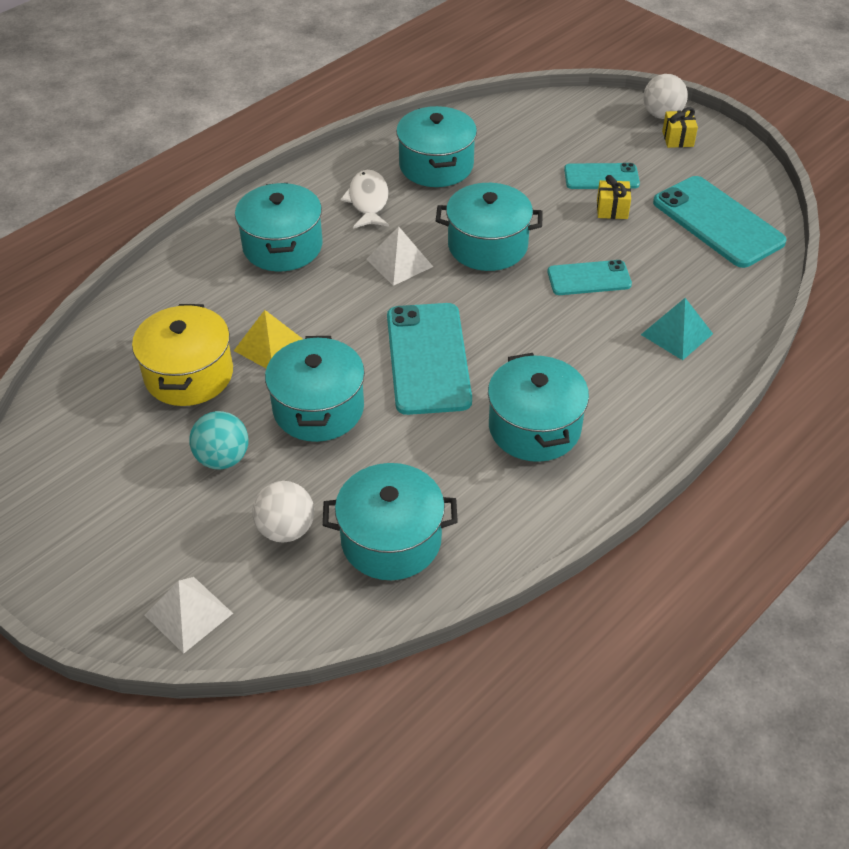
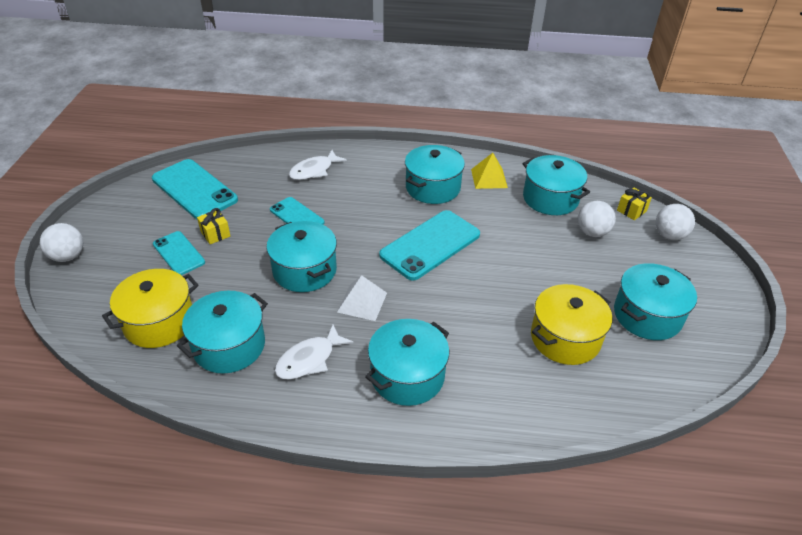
camera: 130 degrees left, 5 degrees down
white pyramid [145,577,233,654] -> white ball [656,204,695,240]
turquoise ball [189,411,248,469] -> none
yellow pyramid [234,310,302,368] -> yellow pyramid moved to [471,153,508,189]
turquoise pot [265,336,365,442] -> turquoise pot moved to [614,263,697,340]
turquoise pyramid [641,298,713,360] -> white fish [289,150,347,180]
turquoise phone [653,176,787,268] -> turquoise phone turned 60 degrees counterclockwise [152,159,238,219]
yellow gift [662,107,698,148] -> yellow gift moved to [617,188,652,220]
none -> yellow pot [102,269,199,348]

